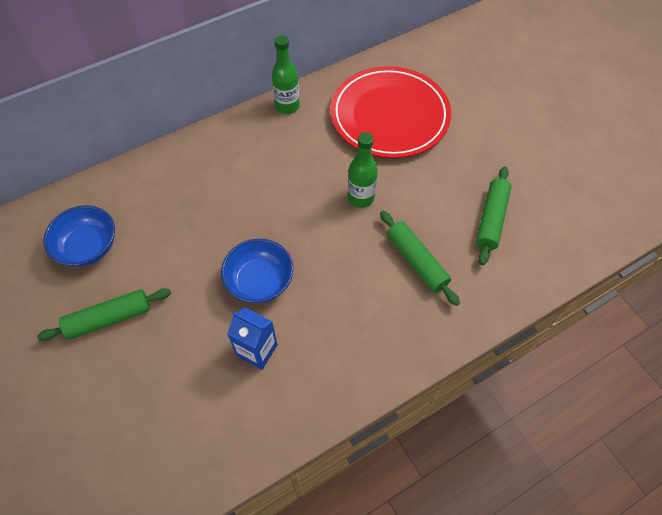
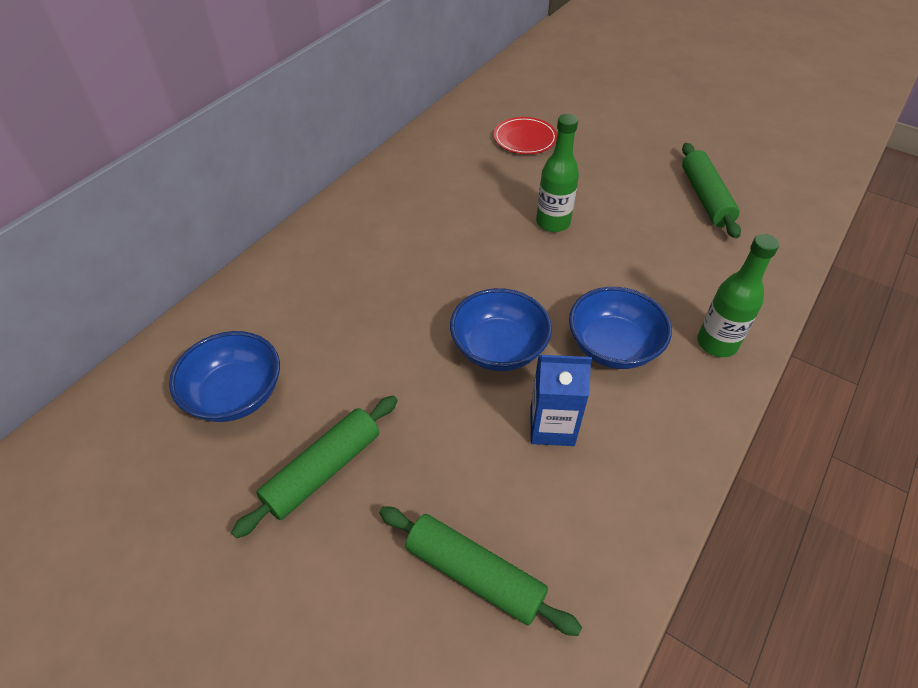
camera: 25 degrees left, 10 degrees down
green bottle [272,36,300,114] -> green bottle moved to [697,234,779,357]
red plate [330,66,451,158] -> red plate [494,117,557,154], size x0.43
green rolling pin [380,211,460,306] -> green rolling pin moved to [379,506,582,636]
none -> blue bowl [569,287,672,369]

